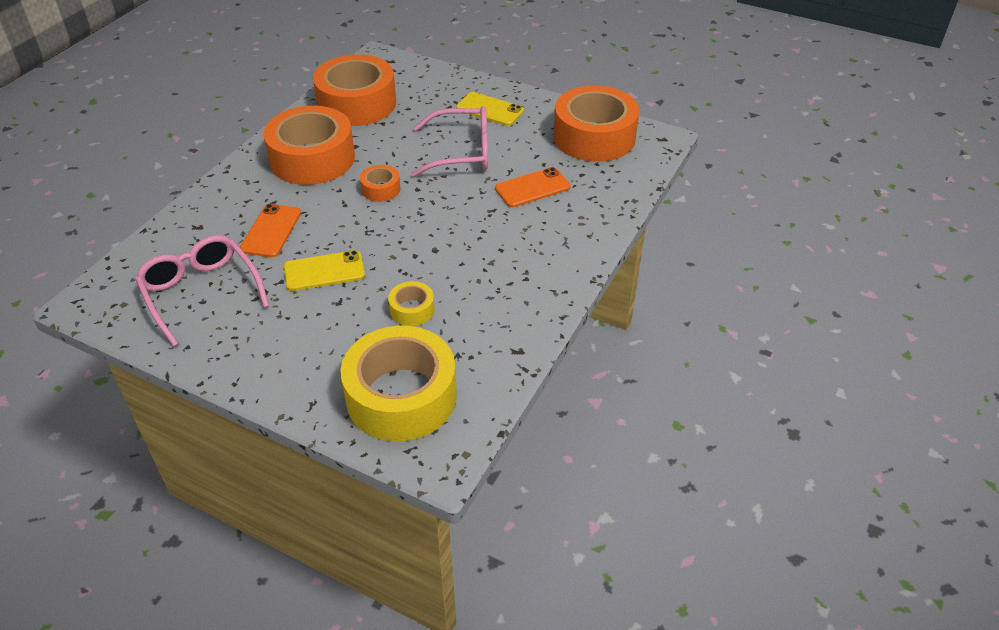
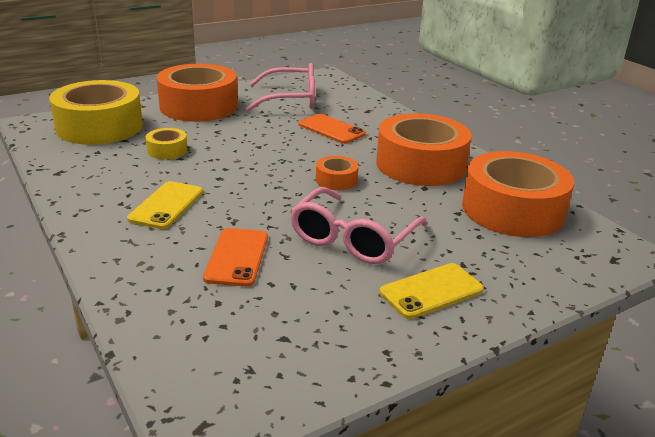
camera: 120 degrees right, 15 degrees down
yellow phone [284,250,365,291] -> yellow phone moved to [127,181,203,229]
orange tape [554,85,639,162] -> orange tape moved to [157,64,238,122]

